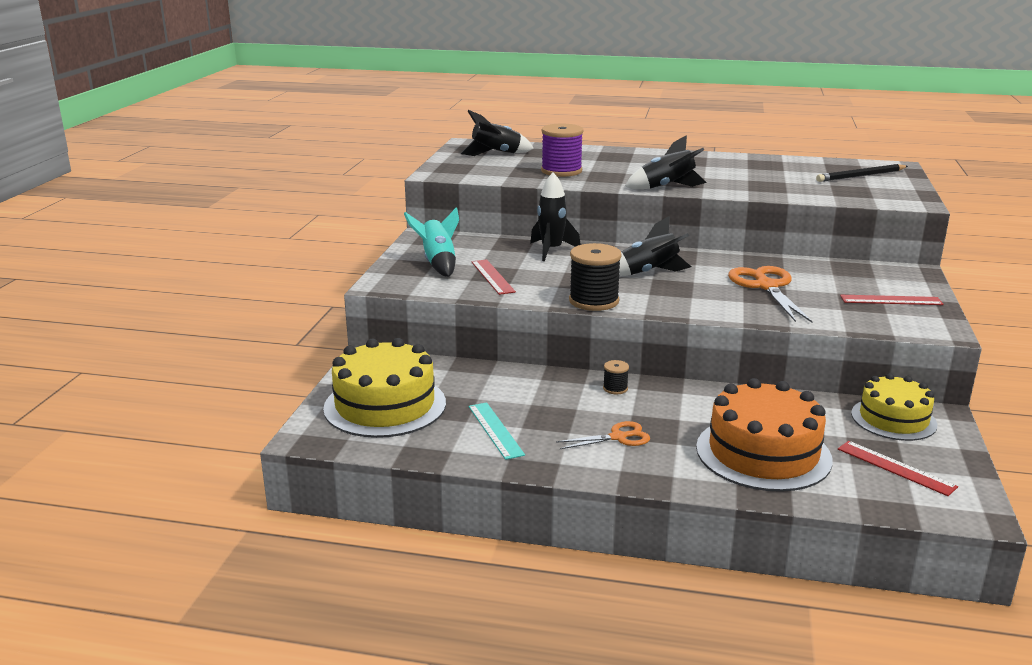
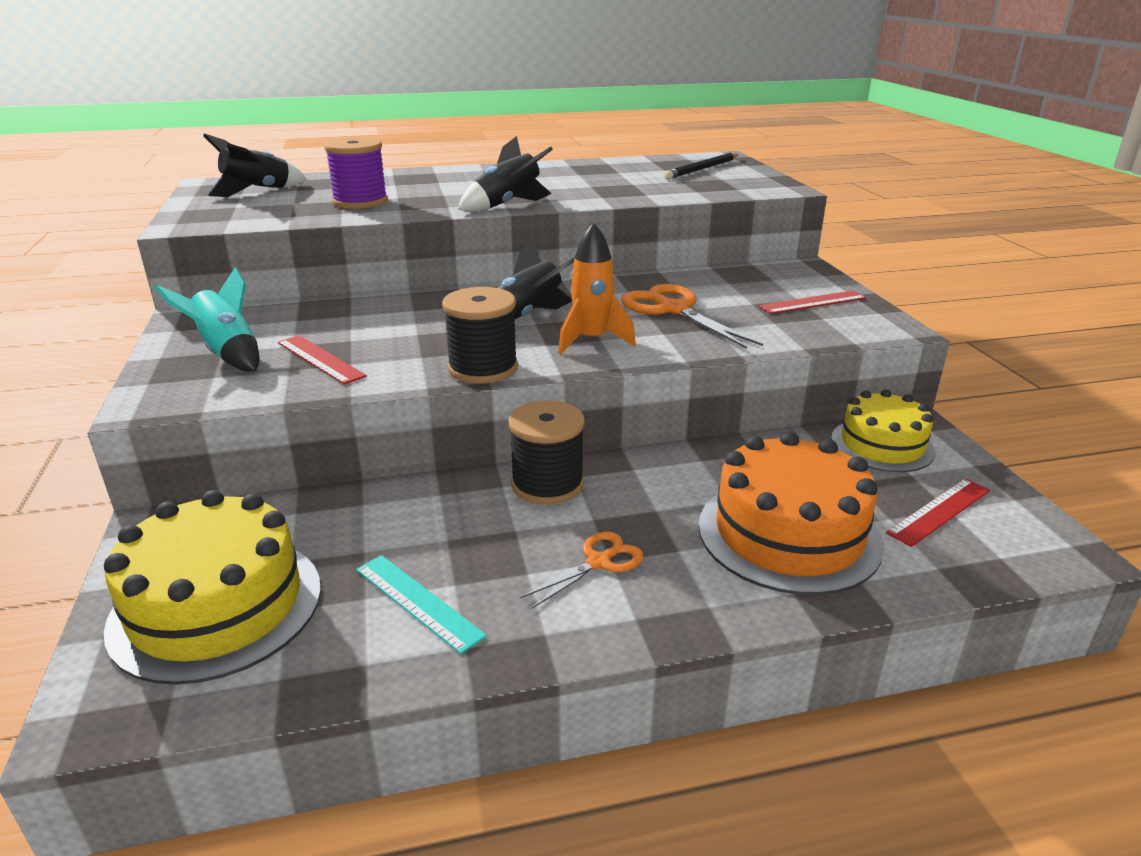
camera: 25 degrees left, 5 degrees up
black rocket [530,172,581,261] -> none
black spool [603,360,629,394] -> black spool [509,400,585,505], size x2.11
red ruler [838,441,958,496] -> red ruler turned 60 degrees counterclockwise [886,478,990,547]
none -> orange rocket [558,222,636,354]

